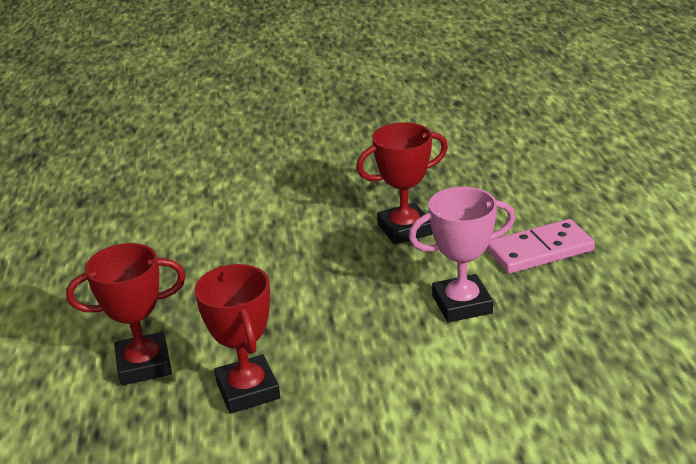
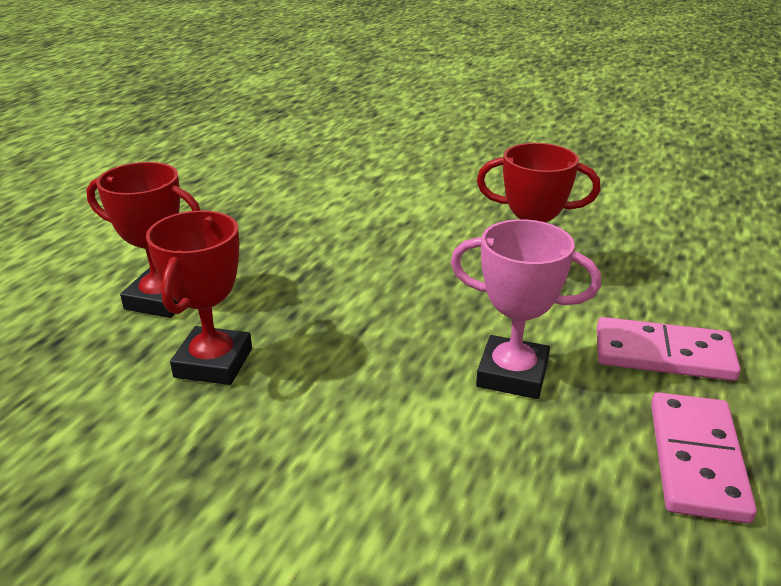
camera: 30 degrees right, 0 degrees up
none -> pink domino [651,392,757,523]

